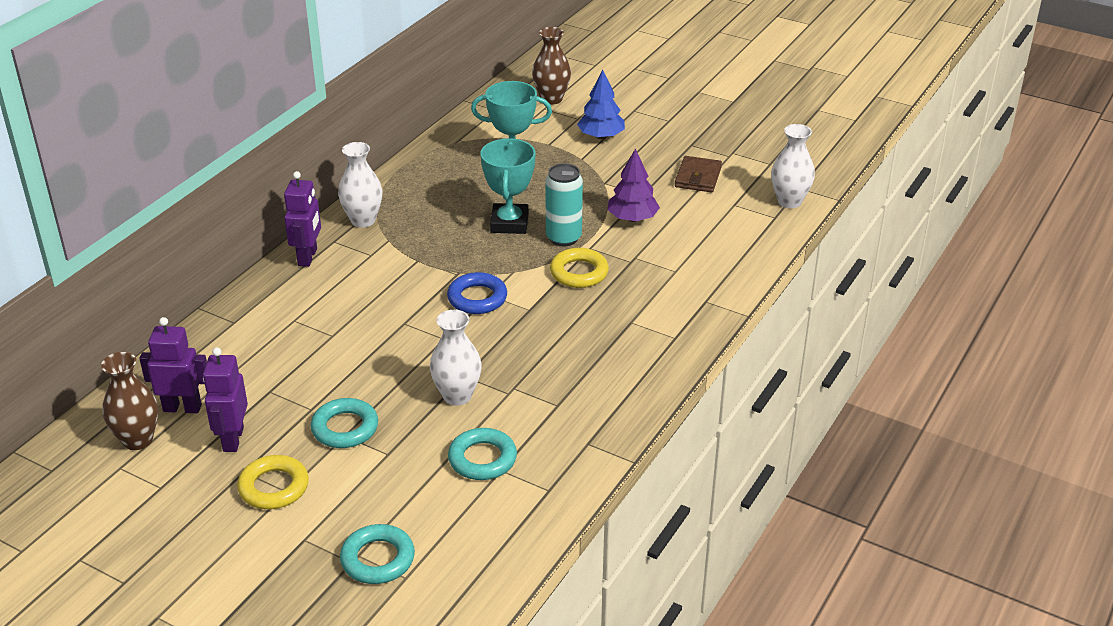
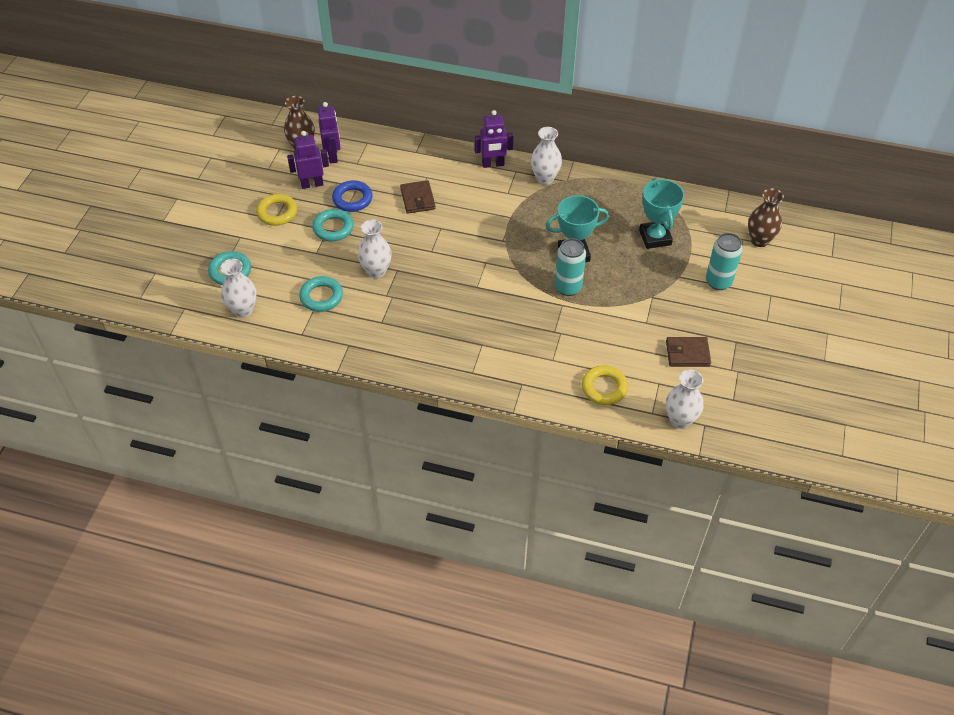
camera: 75 degrees right, 15 degrees up
blue ring [447,272,507,314] -> blue ring moved to [332,180,373,212]
yellow ring [550,248,609,288] -> yellow ring moved to [582,365,628,405]
blue tree [577,70,625,139] -> turquoise can [706,233,743,290]
purple tree [608,148,660,222] -> none
none -> white vase [220,259,257,318]
none -> brown wallet [400,180,435,214]

